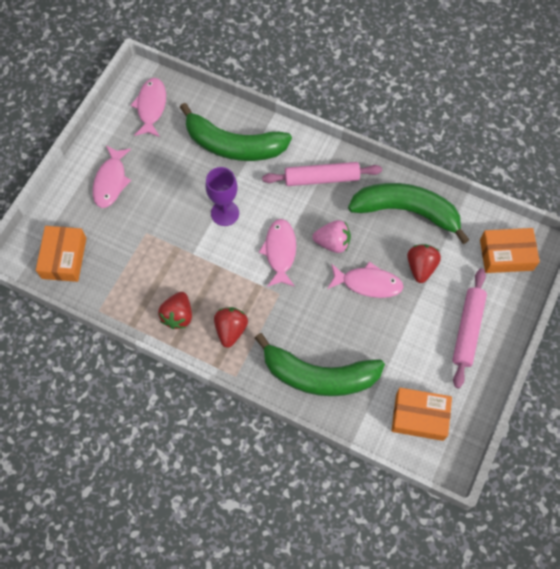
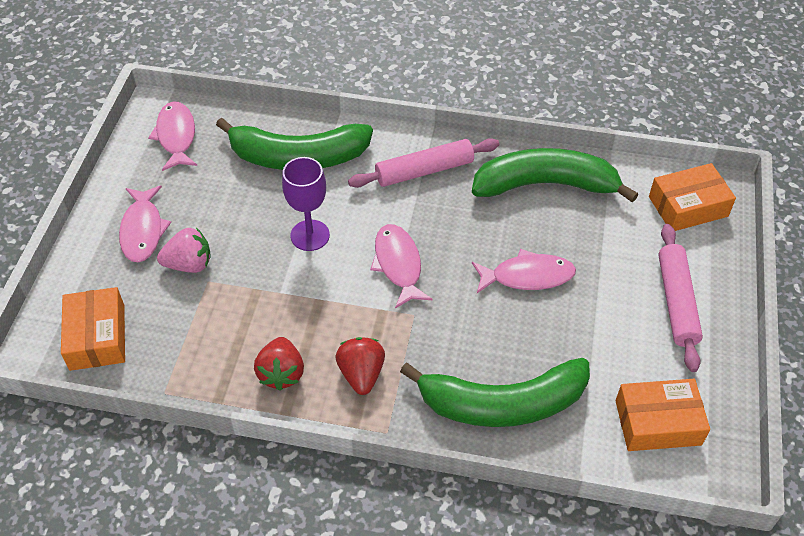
camera: 15 degrees left, 15 degrees down
pink strawberry [312,220,351,253] -> pink strawberry moved to [157,228,211,273]
red strawberry [407,244,441,283] -> none

